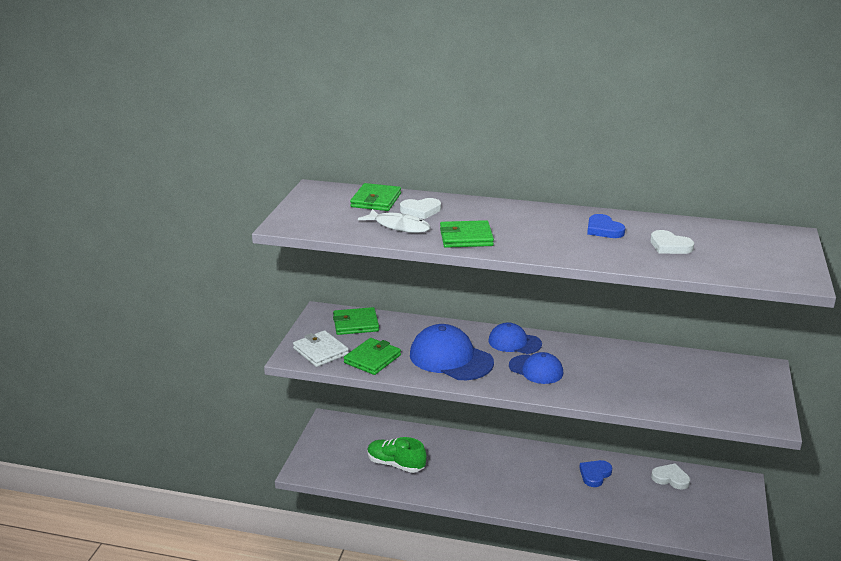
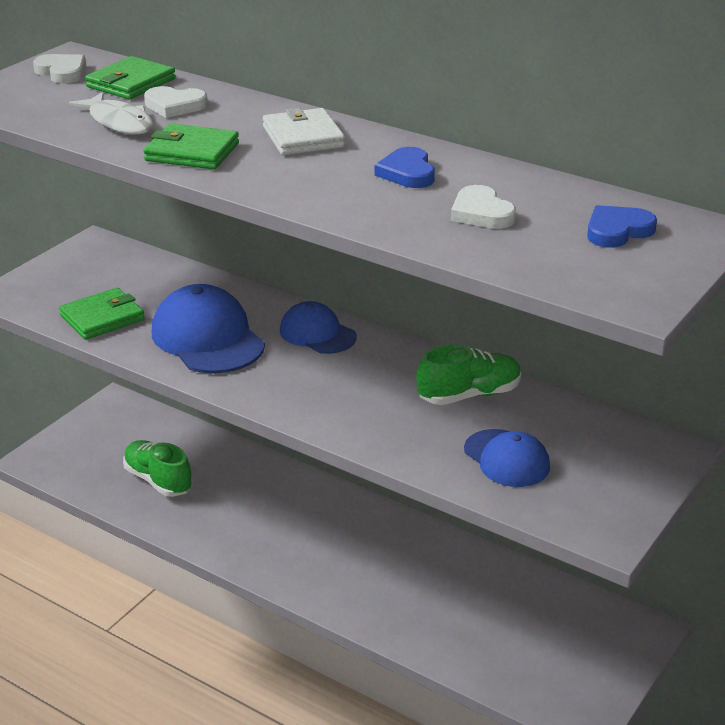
camera: 20 degrees right, 5 degrees up
white wallet [293,330,349,367] -> white wallet moved to [263,107,345,155]
green wallet [333,307,379,335] -> none
blue cap [509,352,563,384] -> blue cap moved to [464,429,550,487]
blue heart [579,460,612,487] -> blue heart moved to [587,205,657,248]
white heart [651,464,690,490] -> white heart moved to [33,54,86,83]
none -> green shoe [416,344,521,405]

